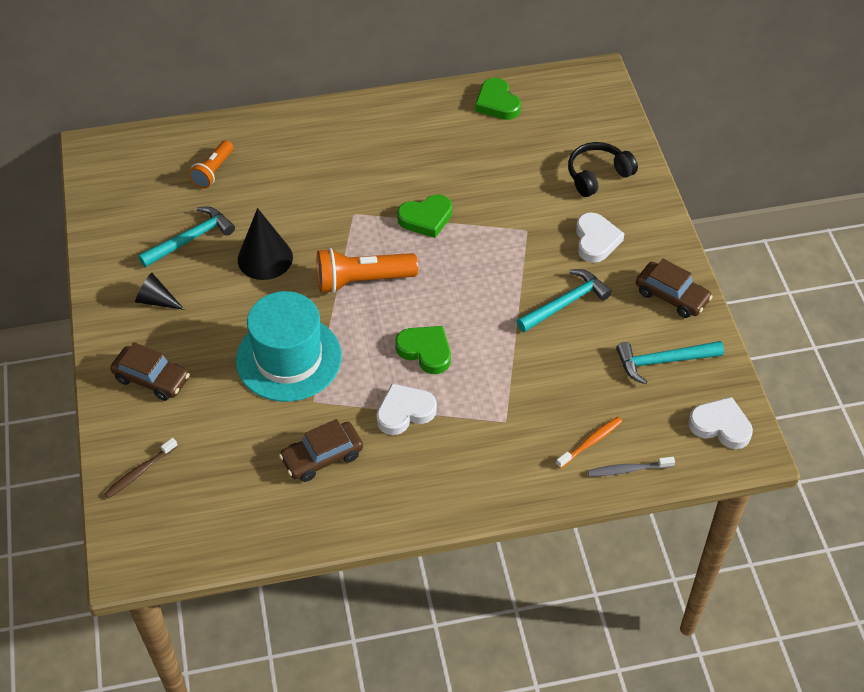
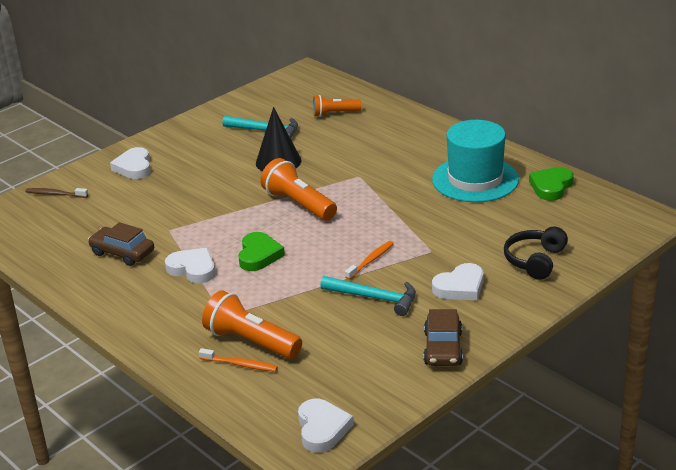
camera: 60 degrees right, 20 degrees down
brown car [110,342,190,401] -> white heart [110,147,151,179]
black cone [135,273,185,310] -> none
turquoise hat [236,291,342,402] -> turquoise hat moved to [432,120,519,202]
green heart [397,194,452,238] -> none
black headphones [568,142,638,197] -> black headphones turned 90 degrees counterclockwise [504,227,568,280]
grey toothbrush [588,457,675,477] -> none
turquoise hammer [616,341,724,384] -> none
none -> orange flashlight [202,290,302,359]
none -> orange toothbrush [345,241,394,280]

